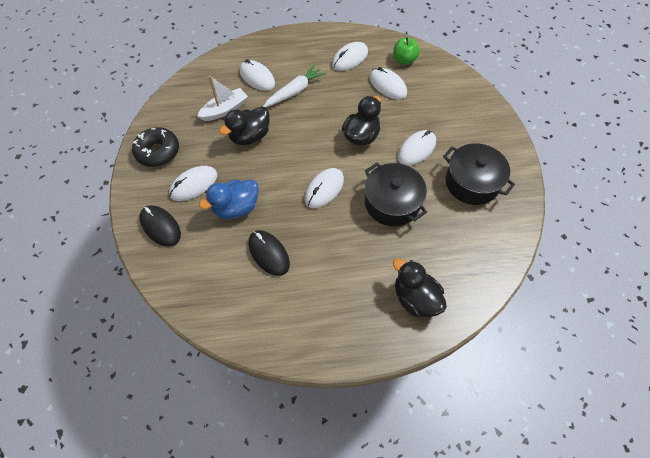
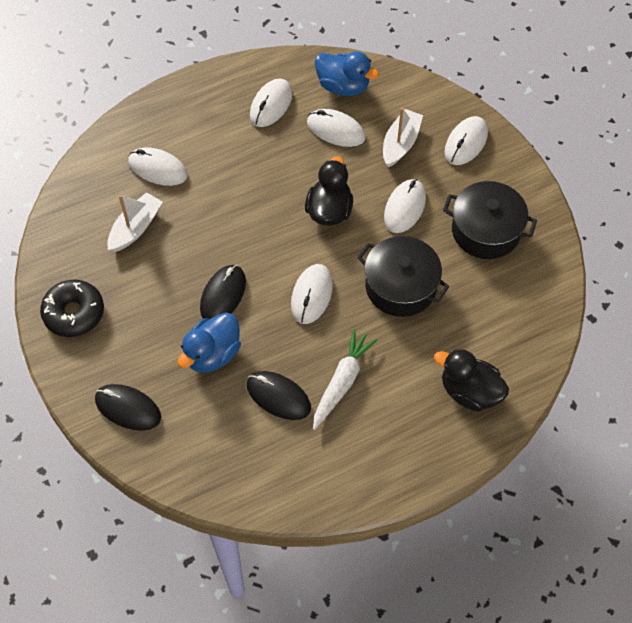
camera: 20 degrees left, 0 degrees up
white mouse [169,166,217,201] -> white mouse moved to [445,116,488,165]
black duck [219,106,270,145] -> none
white carrot [263,64,326,107] -> white carrot moved to [313,329,378,430]
green apple [393,37,420,65] -> blue duck [315,51,379,96]
none -> black mouse [200,265,246,319]
none -> white boat [383,108,423,168]

